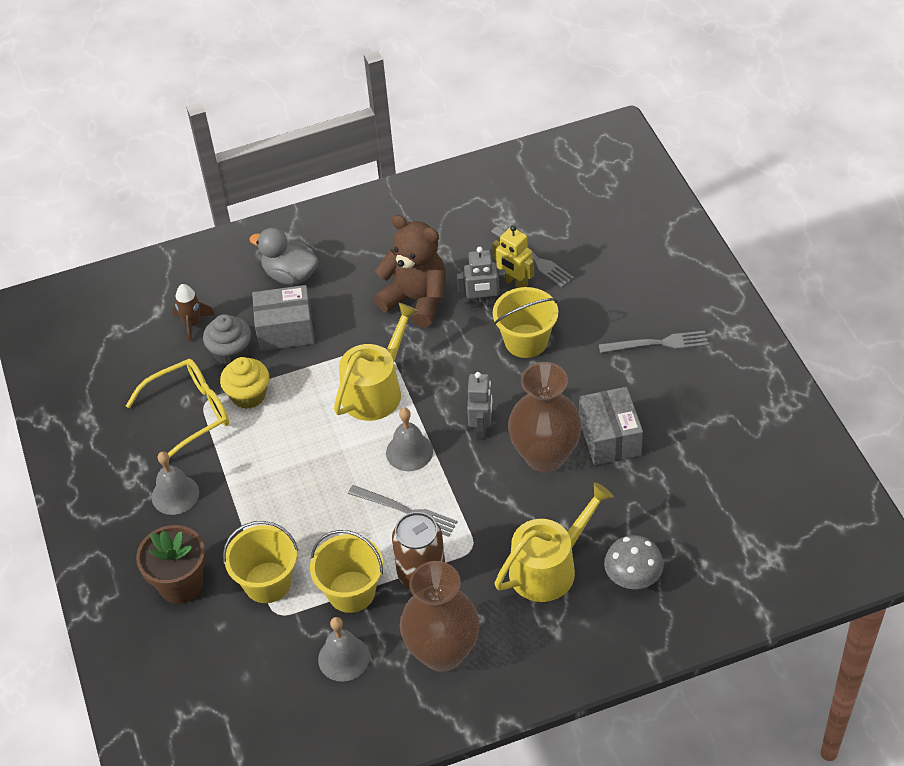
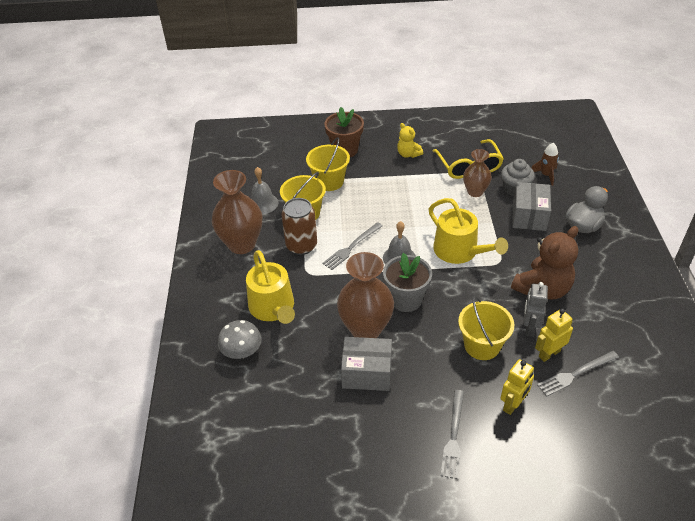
camera: 105 degrees right, 5 degrees down
grey bell [152,451,199,515] -> yellow teddy bear [397,123,423,158]
yellow cupcake [220,357,269,409] -> brown vase [463,149,492,197]
grey robot [467,372,493,439] -> grey flower pot [383,253,432,312]
none -> yellow robot [501,359,534,415]

